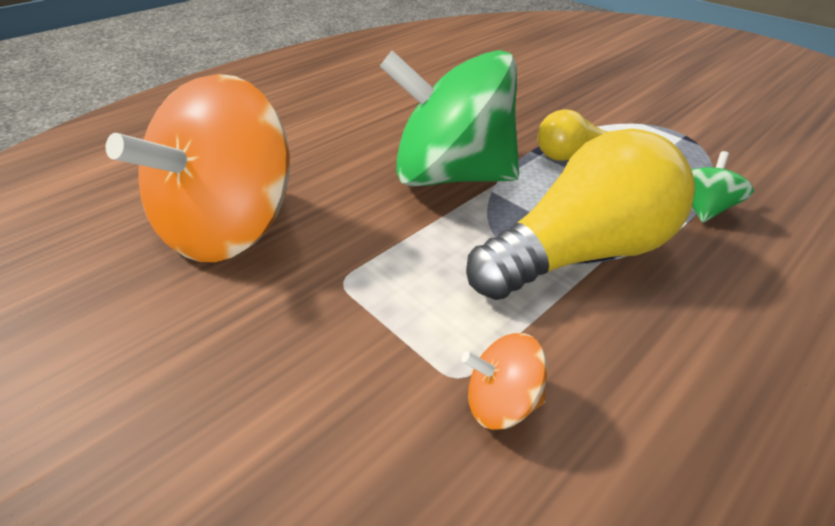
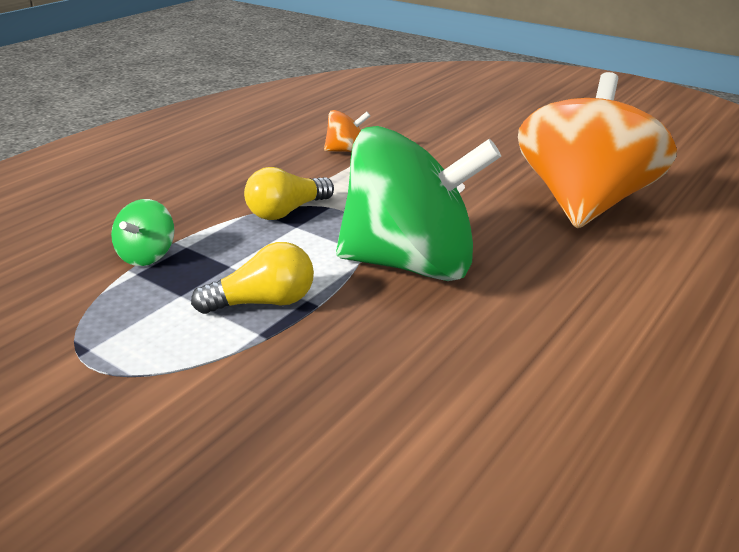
camera: 170 degrees right, 10 degrees down
yellow light bulb [466,128,695,300] -> yellow light bulb [244,167,334,220], size x0.52

